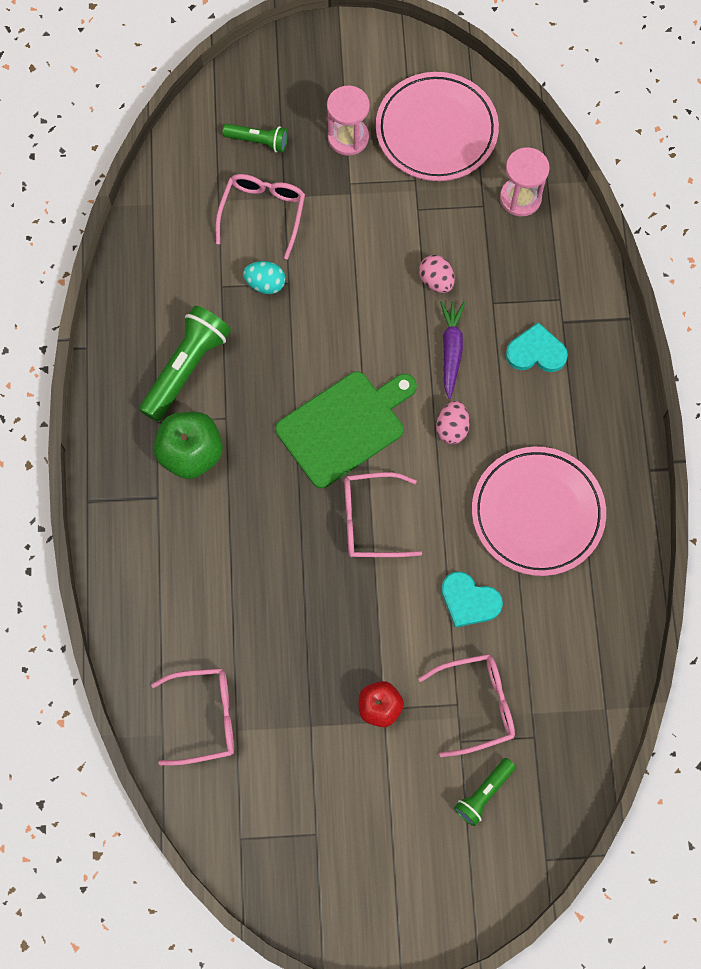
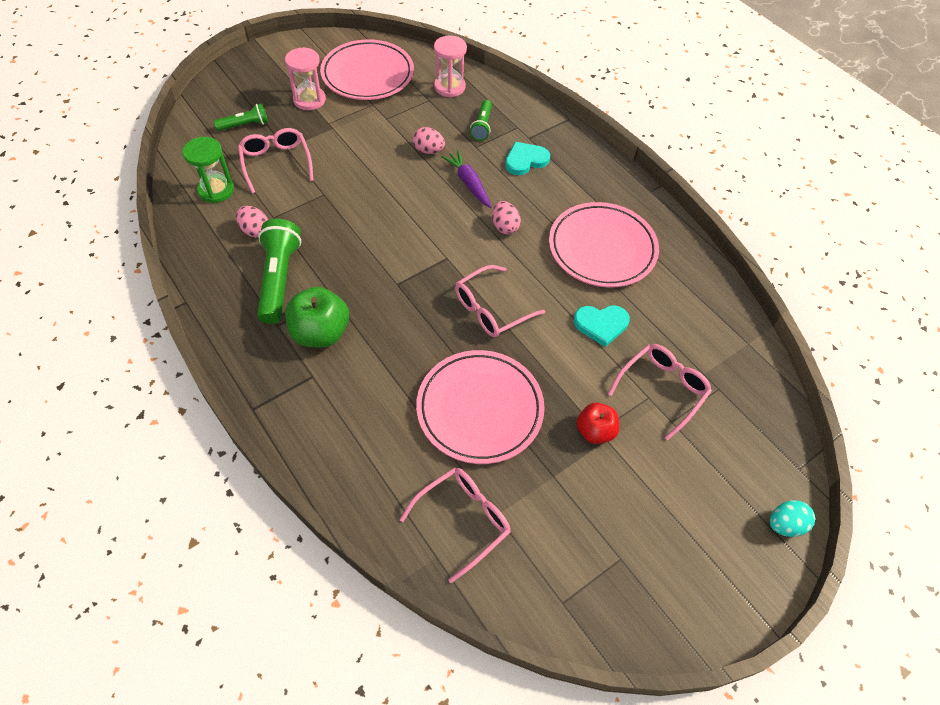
camera: 35 degrees left, 15 degrees down
turquoise egg [243,261,286,294] -> turquoise egg moved to [769,500,815,537]
green cutting board [275,371,417,488] -> none
green flashlight [454,758,516,826] -> green flashlight moved to [470,100,492,141]
none -> green hourglass [183,137,234,203]
none -> pink egg [236,206,268,237]
none -> pink plate [416,350,545,464]

